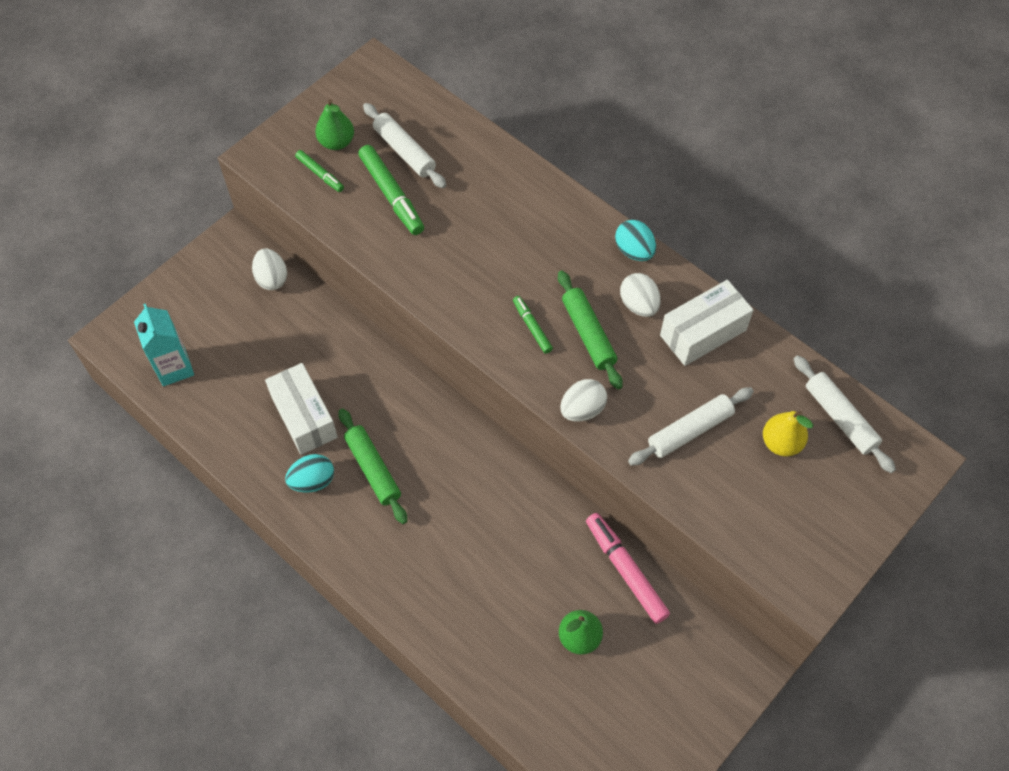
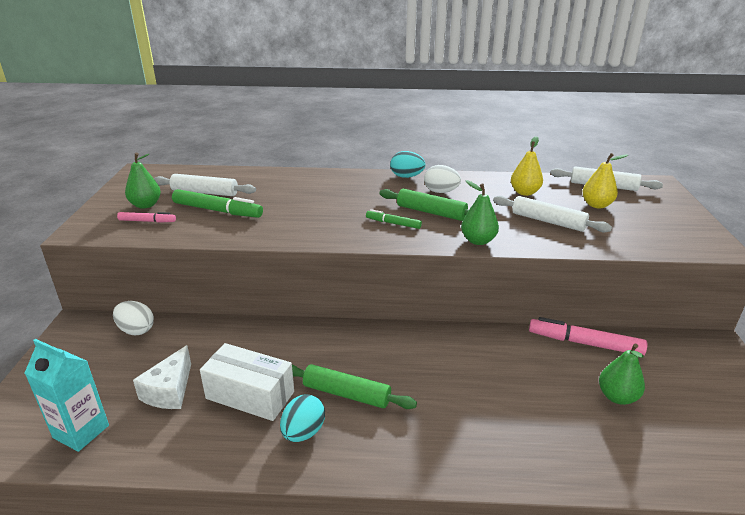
camera: 40 degrees left, 30 degrees down
green marker [295,150,344,192] -> pink marker [117,212,176,223]
white egg [560,379,607,421] -> green pear [461,180,499,245]
white rolling pin [628,387,754,466] -> white rolling pin turned 75 degrees counterclockwise [493,196,612,233]
white box [660,280,754,366] -> none
none -> white cheese [133,345,191,409]
none -> yellow pear [511,136,543,196]

